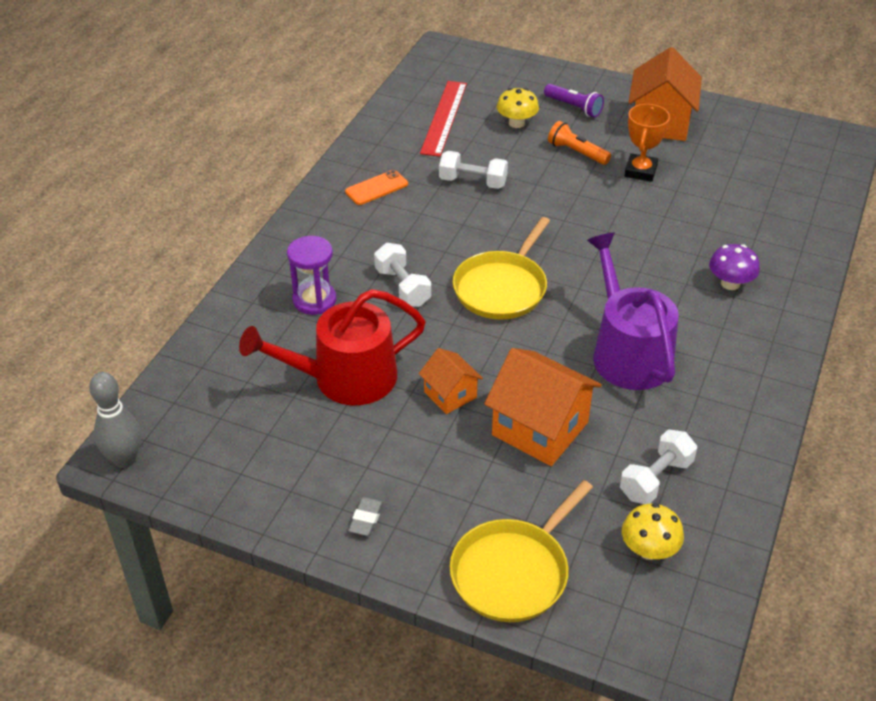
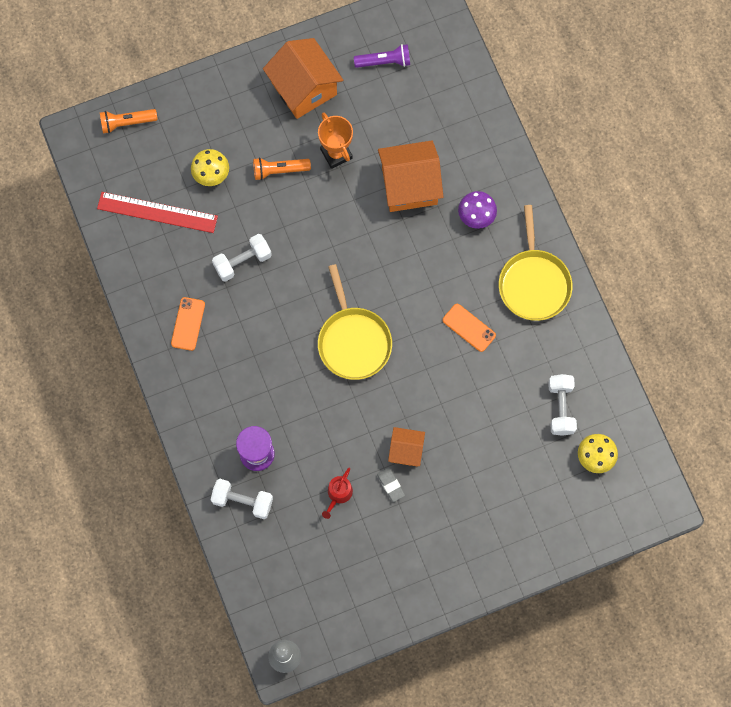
camera: 45 degrees left, 30 degrees up
red watering can [239,289,426,405] -> red watering can [322,468,353,519], size x0.41
grey eraser [348,497,384,536] -> grey eraser moved to [377,468,405,502]
white dumbbell [374,243,431,307] -> white dumbbell moved to [211,479,273,519]
red ruler [420,81,467,157] -> red ruler turned 45 degrees counterclockwise [97,192,218,233]
yellow pan [450,480,593,622] -> yellow pan moved to [499,205,573,321]
orange house [484,348,602,466] -> orange house moved to [378,140,443,212]
purple flashlight [544,84,604,117] -> purple flashlight moved to [354,44,410,68]
purple watering can [587,233,679,390] -> orange phone [443,304,496,352]
none -> orange flashlight [100,109,158,134]

